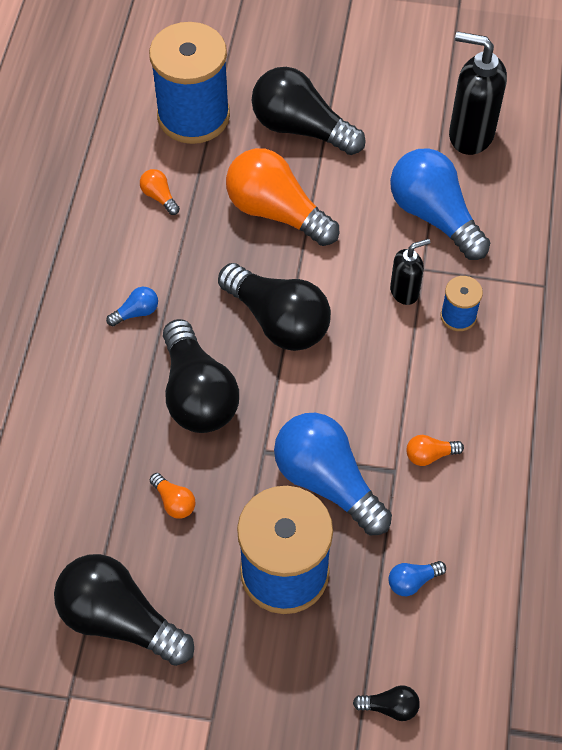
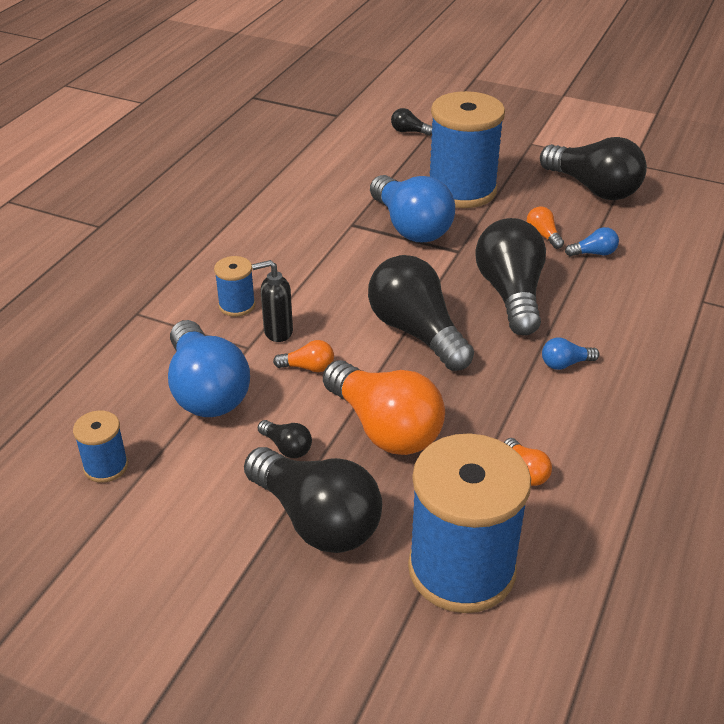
camera: 165 degrees left, 20 degrees down
blue light bulb [388,561,446,596] -> blue light bulb moved to [565,227,619,257]
orange light bulb [406,435,464,466] -> orange light bulb moved to [273,340,334,372]
black soap dispenser [449,31,507,155] -> blue spool [73,410,128,483]
none -> black light bulb [258,420,312,458]

